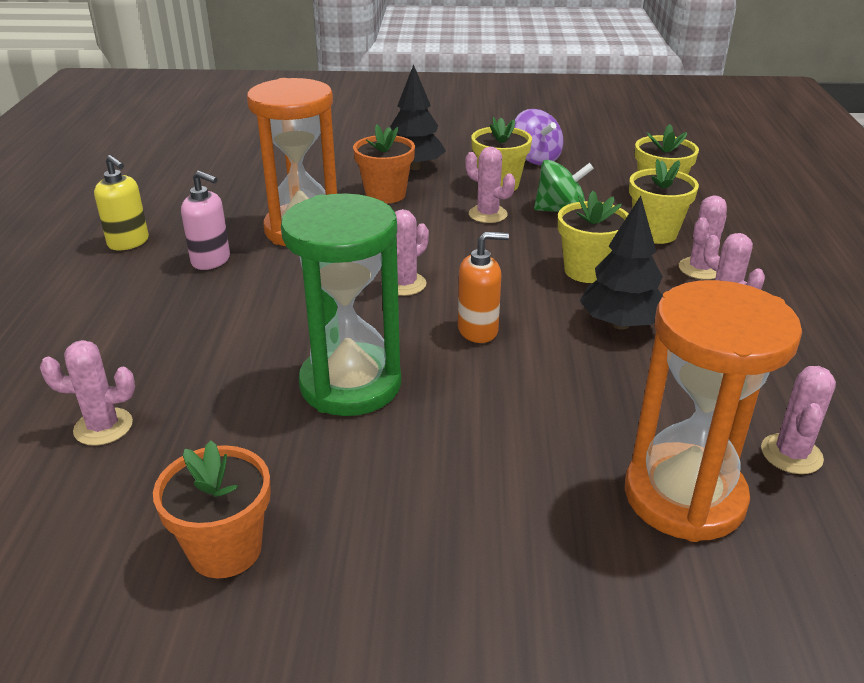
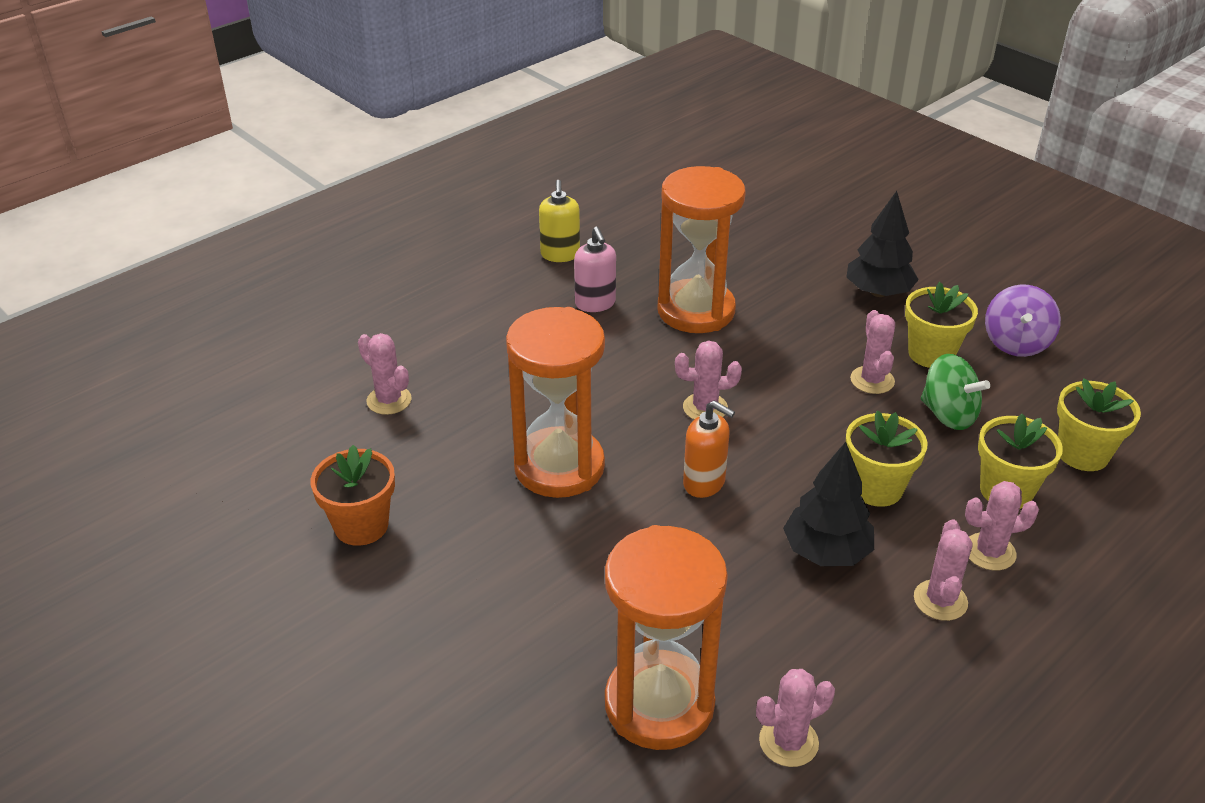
camera: 45 degrees right, 5 degrees up
green hourglass [281,193,401,416] -> orange hourglass [506,307,605,498]
orange flower pot [353,124,415,204] -> none

